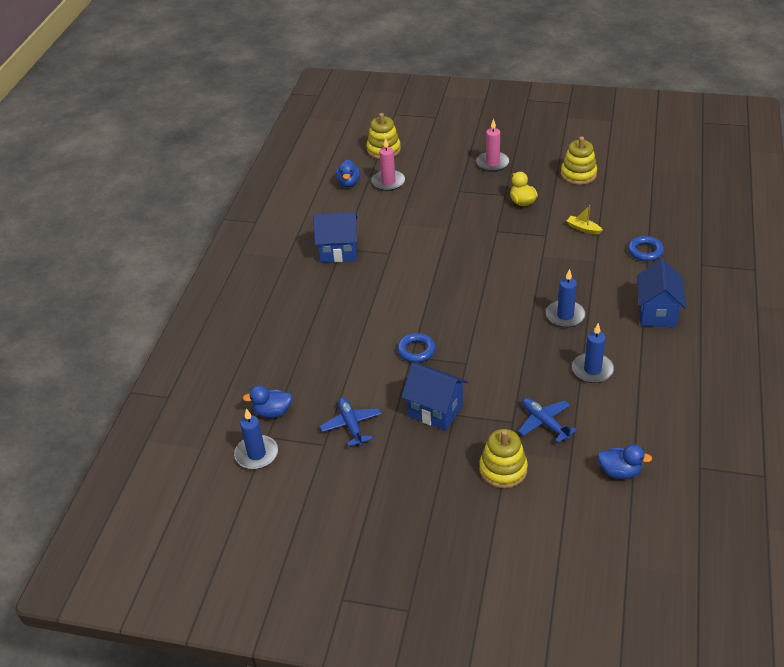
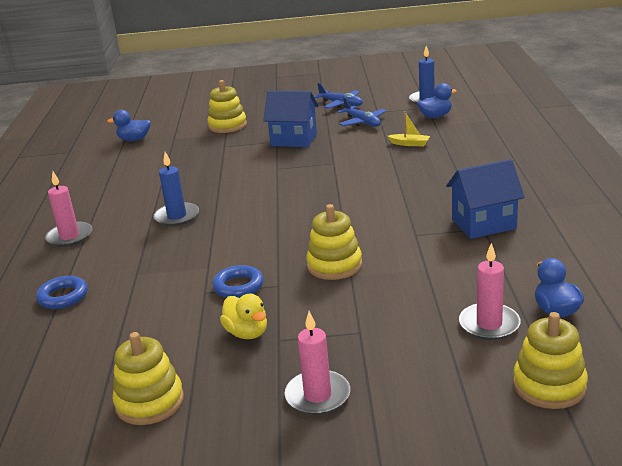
camera: 165 degrees right, 15 degrees down
blue ring [397,333,436,363] -> blue ring moved to [212,265,263,298]
blue plane [518,398,577,443] -> blue plane moved to [314,83,363,109]
yellow boat [567,205,603,234] -> yellow boat moved to [388,111,430,146]
blue candle [572,323,614,383] -> none
blue house [637,259,686,327] -> pink candle [45,171,92,247]
none -> yellow stacking toy [306,204,362,280]

